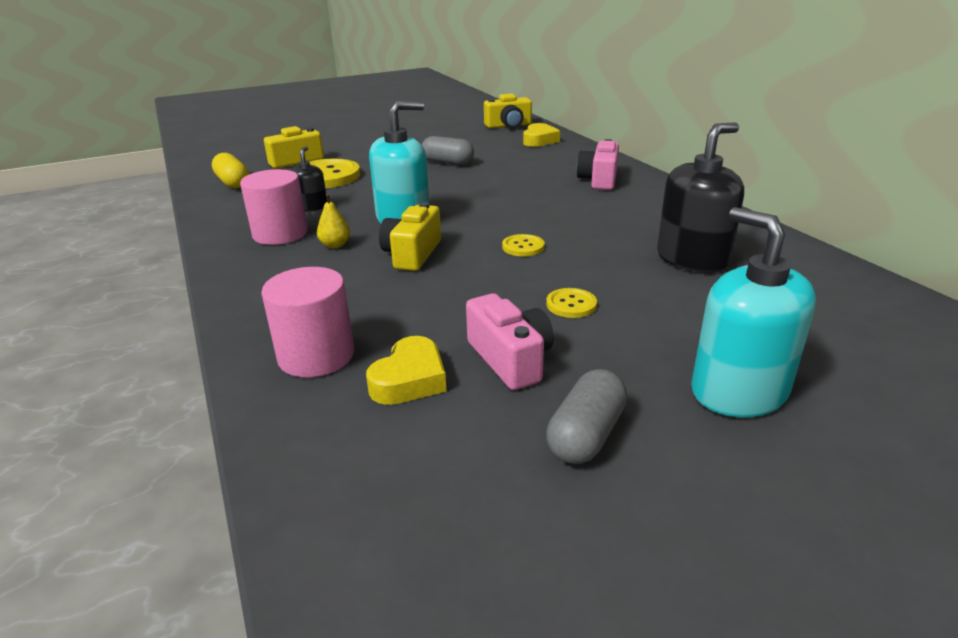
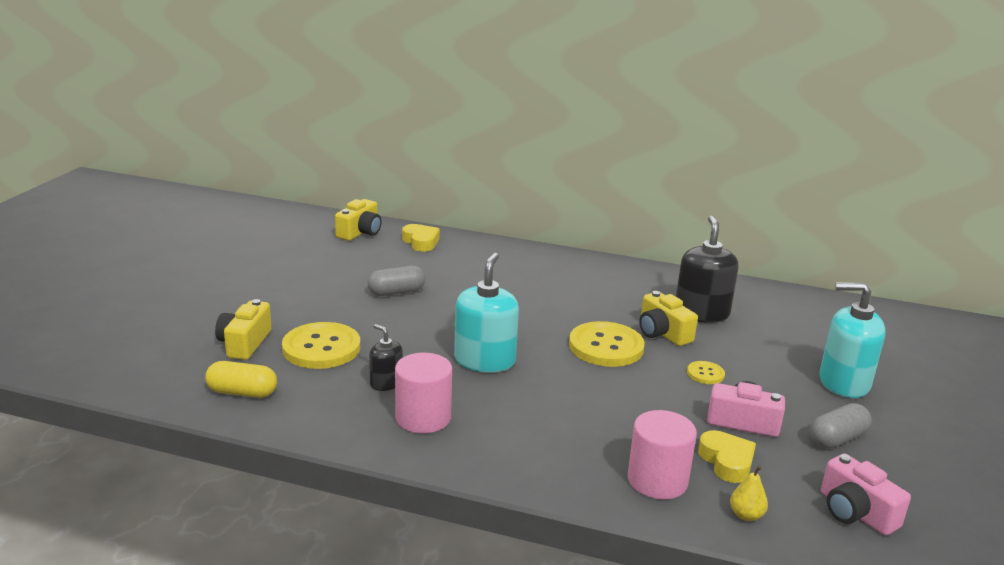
camera: 50 degrees left, 5 degrees down
yellow pear [317,193,350,248] -> yellow pear moved to [730,466,768,521]
yellow camera [379,202,441,271] -> yellow camera moved to [639,291,698,346]
yellow button [502,234,545,257] -> yellow button [569,321,645,367], size x2.10
grey capsule [546,369,627,464] -> grey capsule turned 75 degrees clockwise [810,403,872,449]
pink camera [576,139,619,190] -> pink camera moved to [821,454,911,535]

